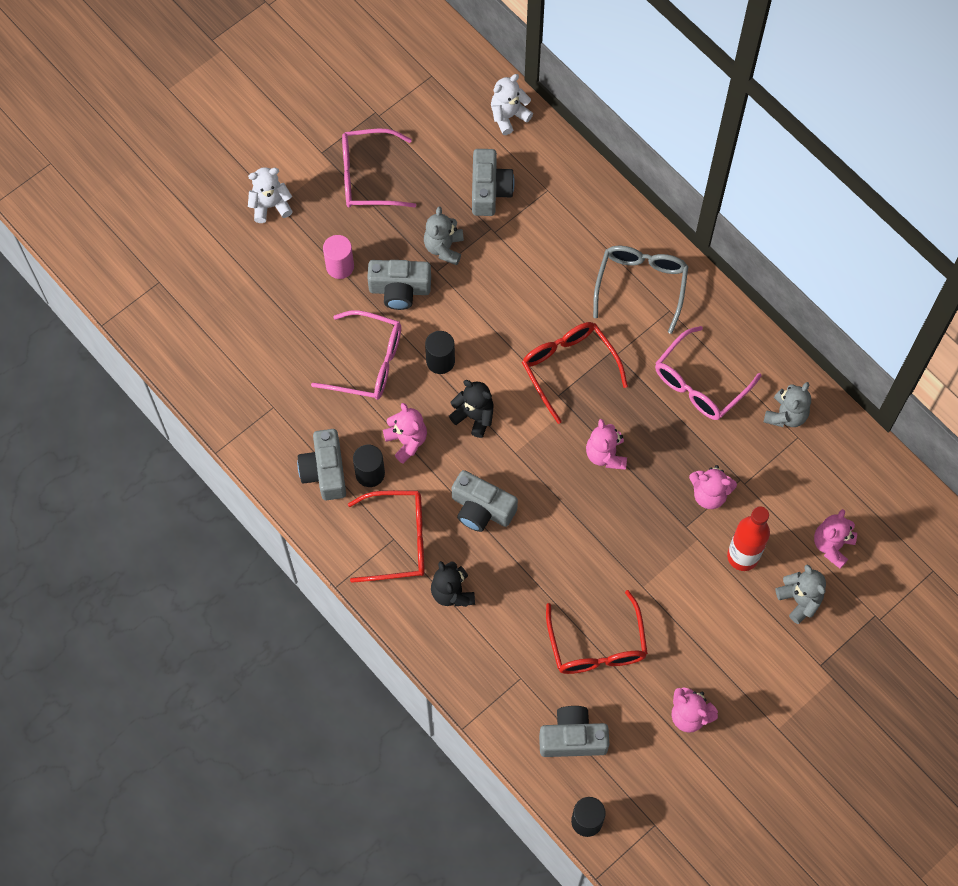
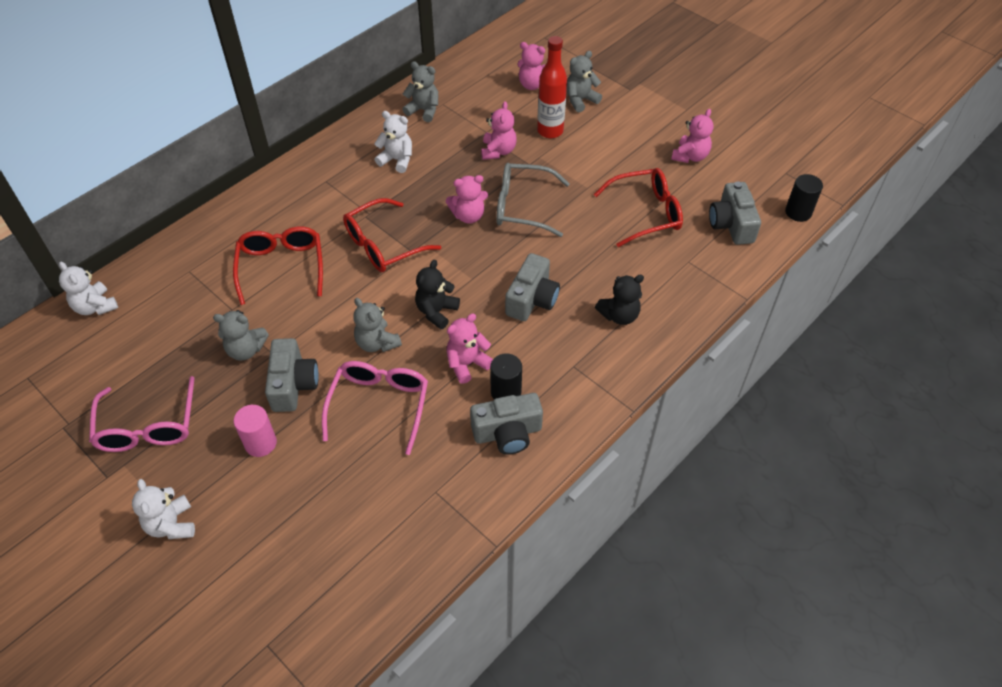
camera: 95 degrees left, 15 degrees down
red glasses [348,490,425,583] -> red glasses moved to [233,226,323,305]
black cylinder [425,331,455,374] -> grey teddy bear [353,298,402,352]
grey camera [472,149,514,216] -> none
grey glasses [593,246,688,334] -> grey glasses moved to [496,163,570,237]
pink glasses [655,326,761,420] -> white teddy bear [374,111,412,173]

